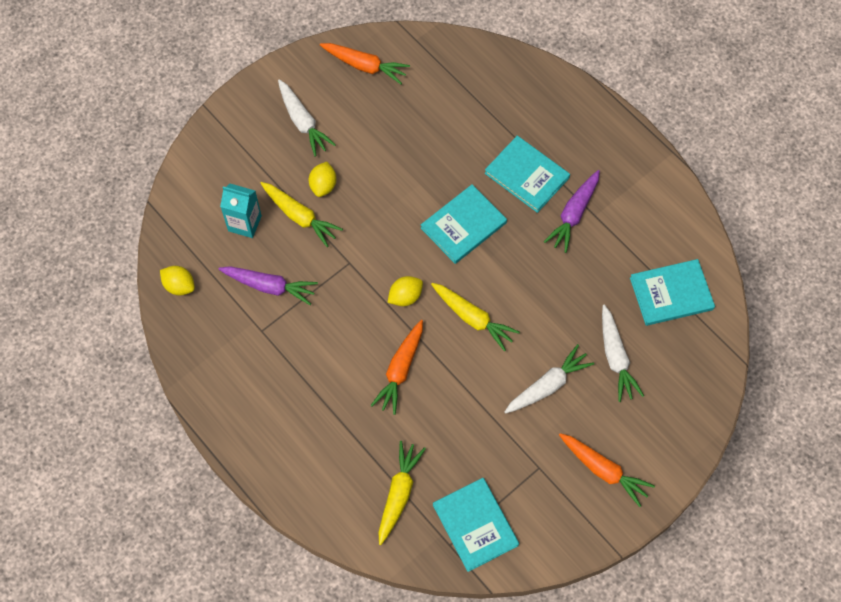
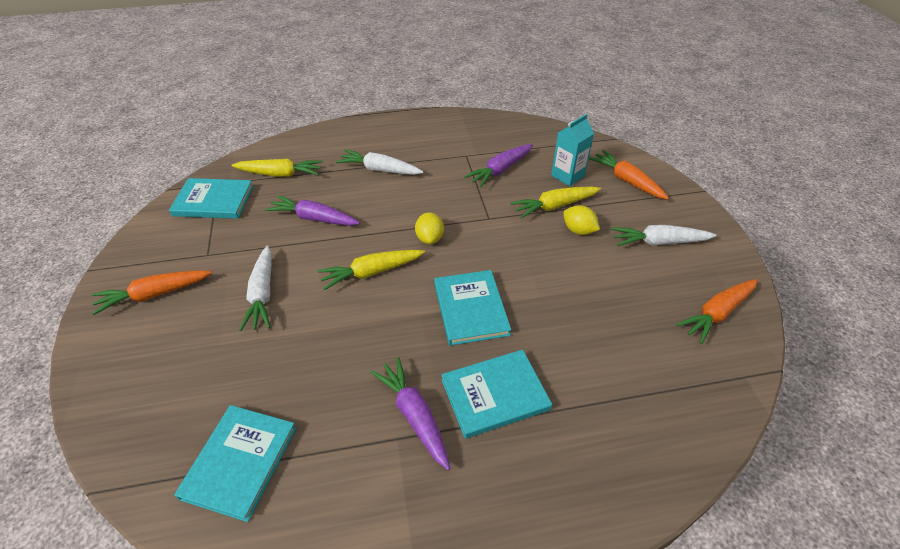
camera: 120 degrees right, 20 degrees down
yellow lemon [160,266,195,295] -> none
orange carrot [371,320,423,415] -> orange carrot moved to [589,150,669,199]
yellow carrot [378,441,426,545] -> yellow carrot turned 45 degrees counterclockwise [231,159,323,177]
white carrot [602,305,644,402] -> white carrot moved to [336,149,423,175]
none -> purple carrot [265,195,360,226]

